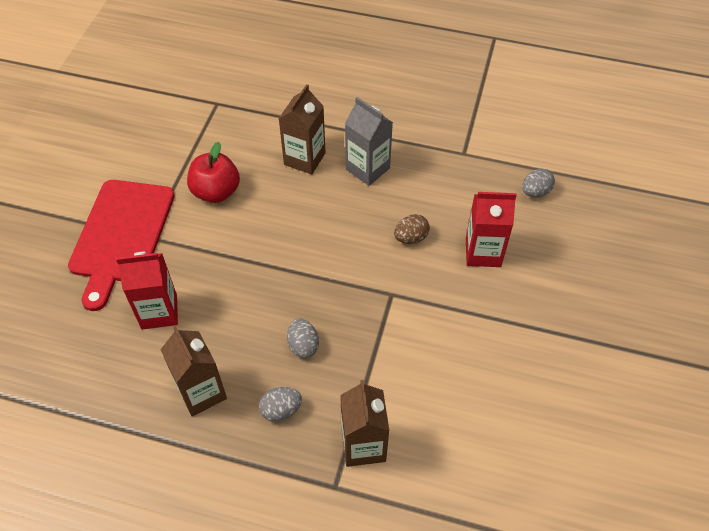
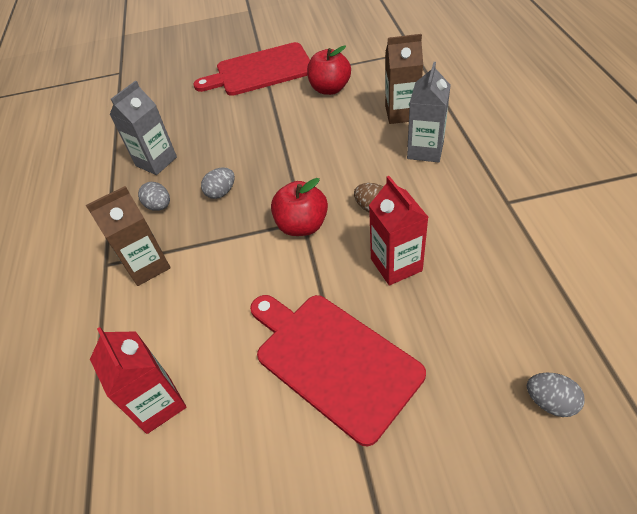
camera: 70 degrees right, 5 degrees down
red carton [116,252,178,330] -> red carton moved to [90,327,187,434]
brown carton [161,326,227,416] -> grey carton [110,80,177,175]
grey egg [522,169,555,197] -> grey egg moved to [527,373,585,417]
none -> red cutting board [250,295,426,446]
none -> red apple [271,178,328,236]

